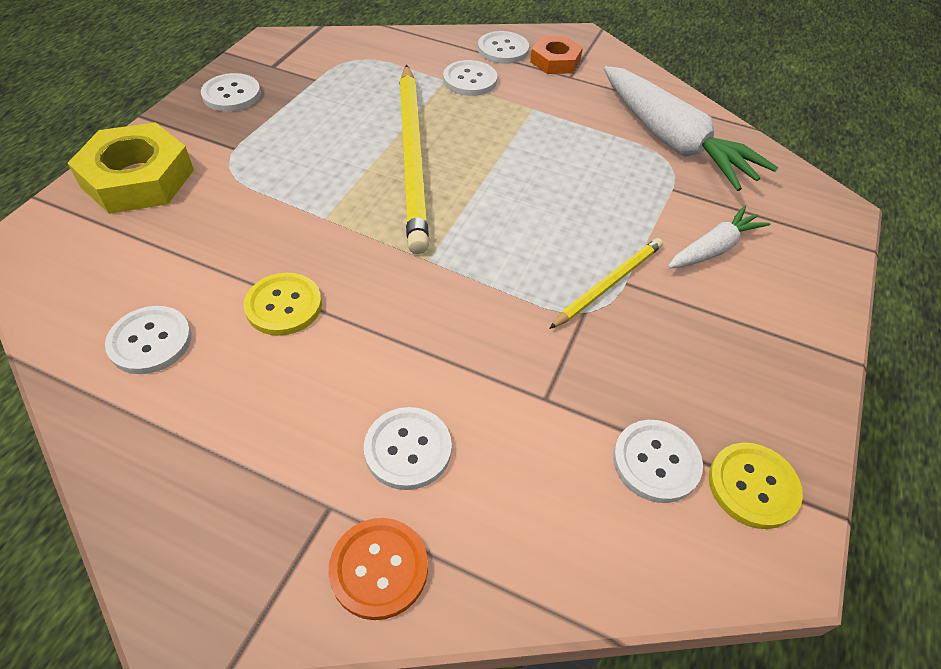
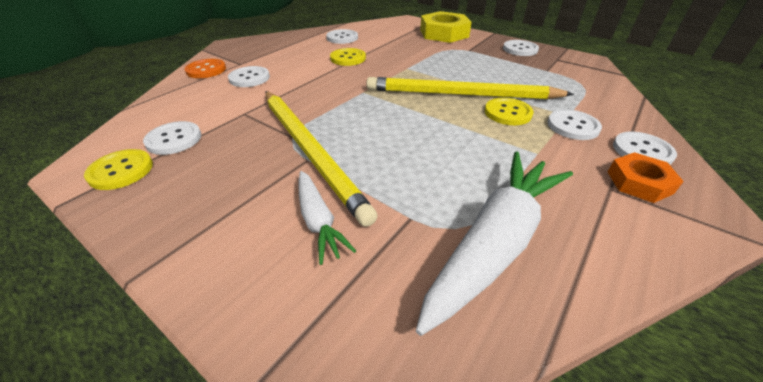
camera: 105 degrees right, 10 degrees down
yellow pencil [549,238,663,329] -> yellow pencil [266,91,378,227], size x1.96
white carrot [604,66,778,191] -> white carrot turned 150 degrees clockwise [416,151,573,336]
none -> yellow button [485,98,533,125]

